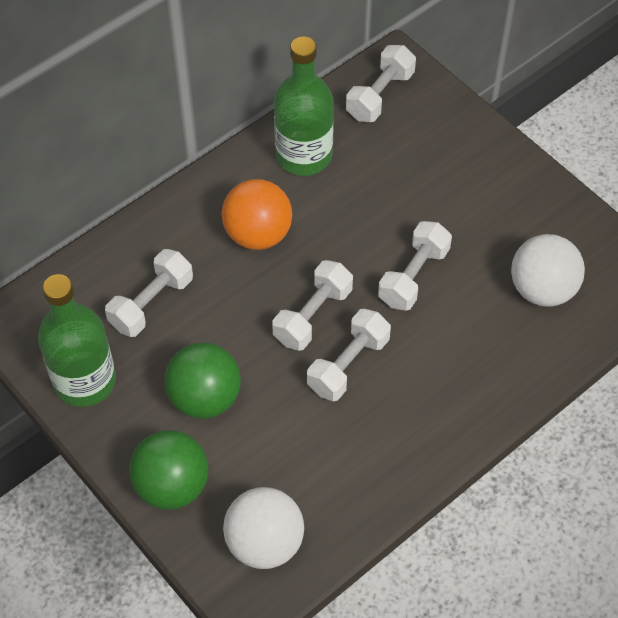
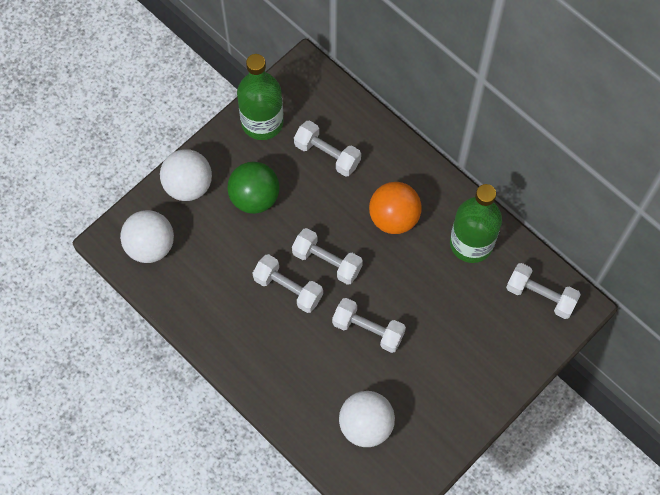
camera: 85 degrees right, 10 degrees up
green ball [129,430,209,510] -> white ball [160,149,212,201]

